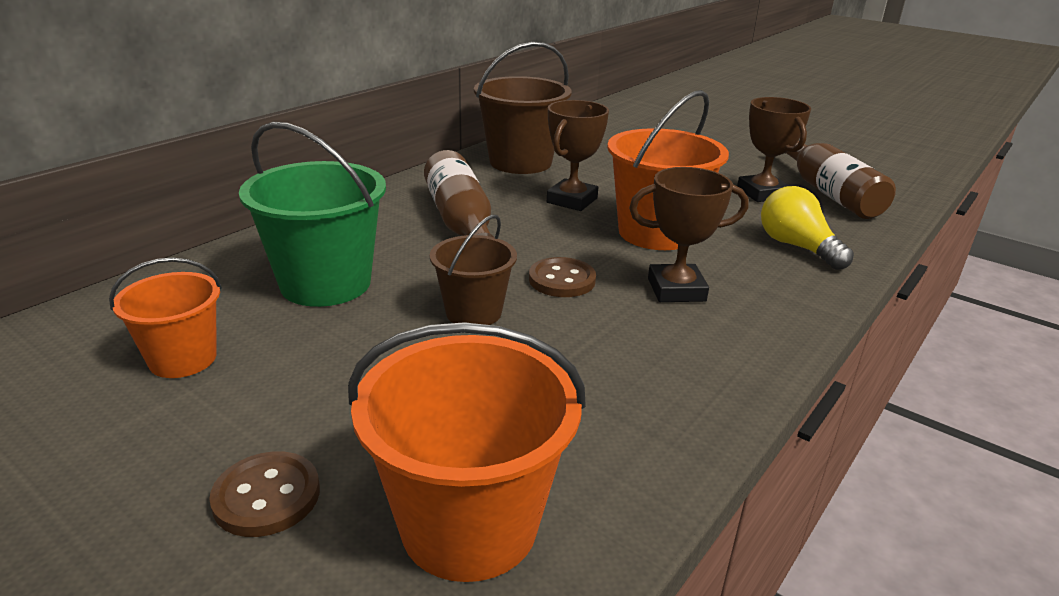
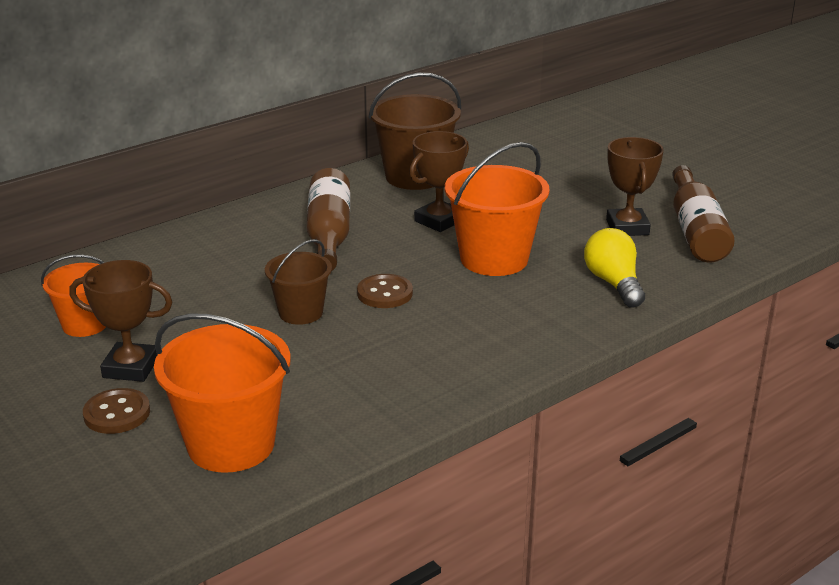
camera: 15 degrees right, 0 degrees up
green bucket [239,122,386,307] -> none
brown trophy [629,167,749,302] -> brown trophy moved to [69,260,173,382]

